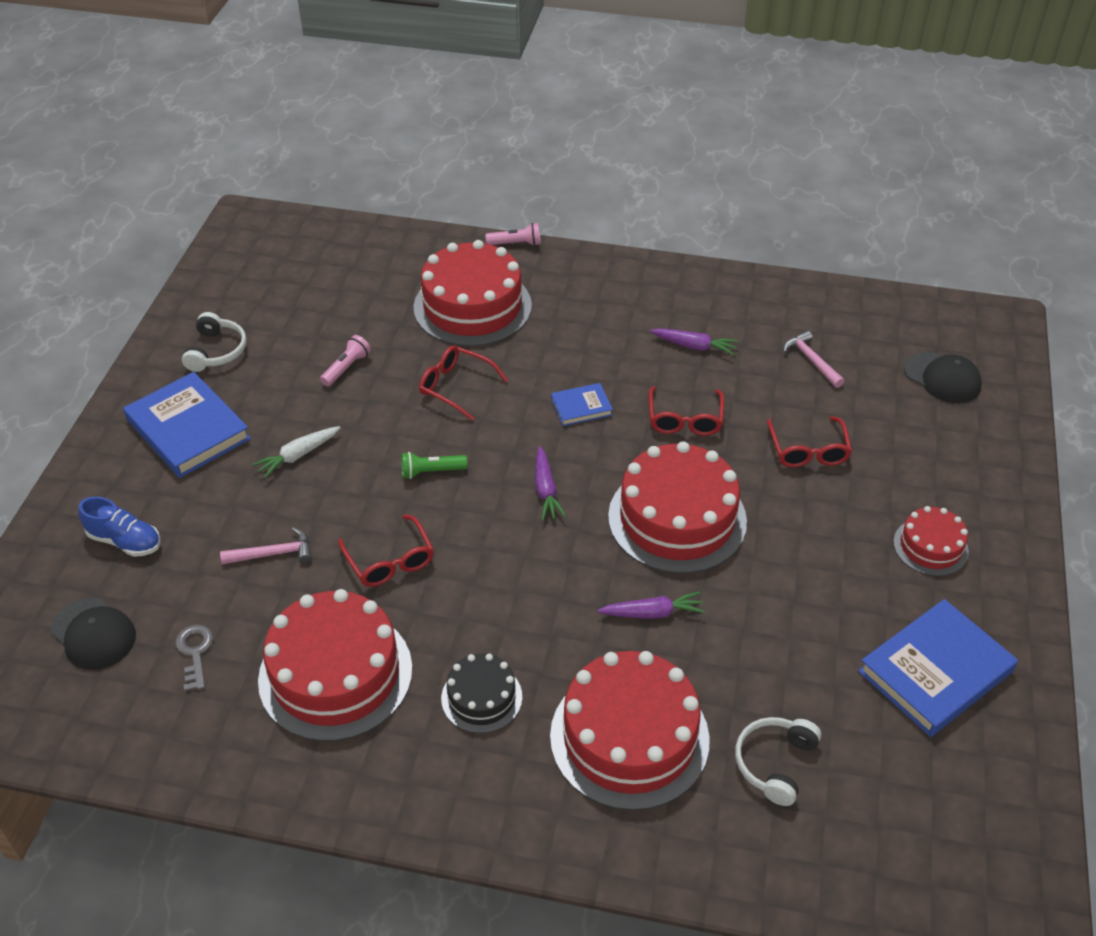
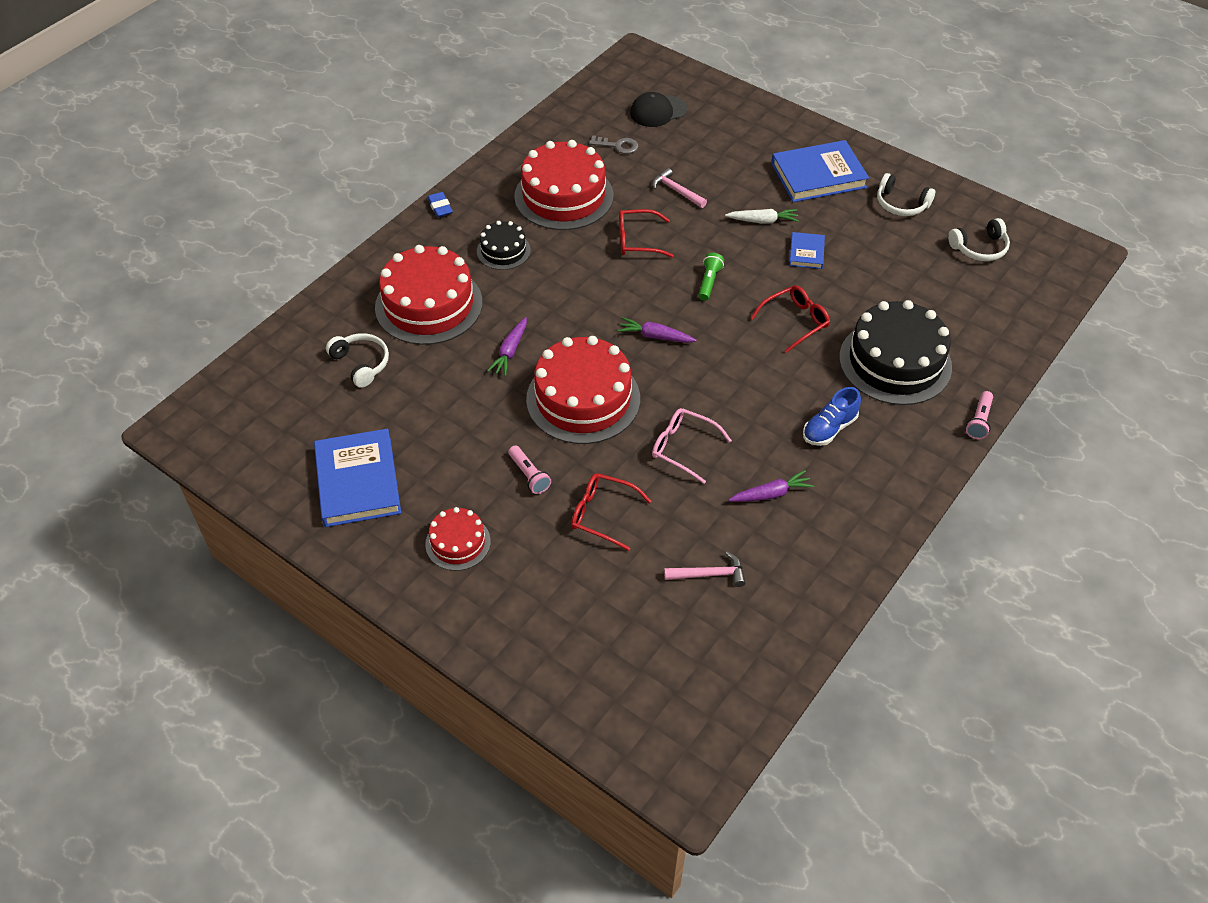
camera: 115 degrees right, 5 degrees up
blue shoe [78,496,161,557] -> blue shoe moved to [803,387,861,446]
pink hammer [220,527,312,565] -> pink hammer turned 120 degrees clockwise [652,168,707,208]
white carrot [252,426,341,478] -> white carrot turned 105 degrees clockwise [725,209,799,223]
pink flashlight [320,335,371,386] -> pink flashlight moved to [508,446,551,494]
red cake [414,240,532,346] -> black cake [839,300,952,405]
blue book [551,383,613,426] -> blue book moved to [789,232,825,269]
red glasses [649,386,724,436] -> pink glasses [652,408,732,484]
purple carrot [650,328,738,355] -> purple carrot turned 150 degrees counterclockwise [729,470,814,502]
black cap [904,352,982,403] -> none
none -> blue eraser [427,192,453,217]
none -> white headphones [948,218,1010,261]

